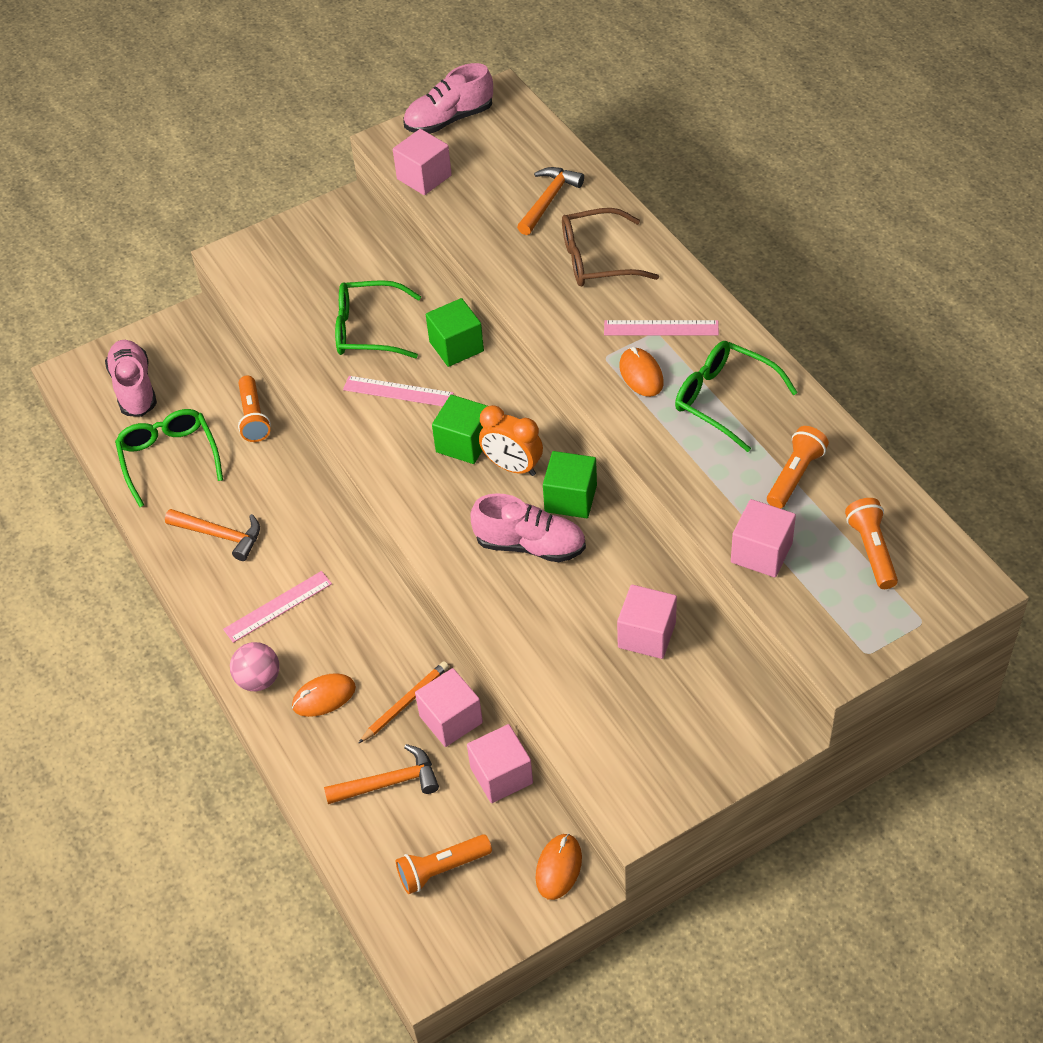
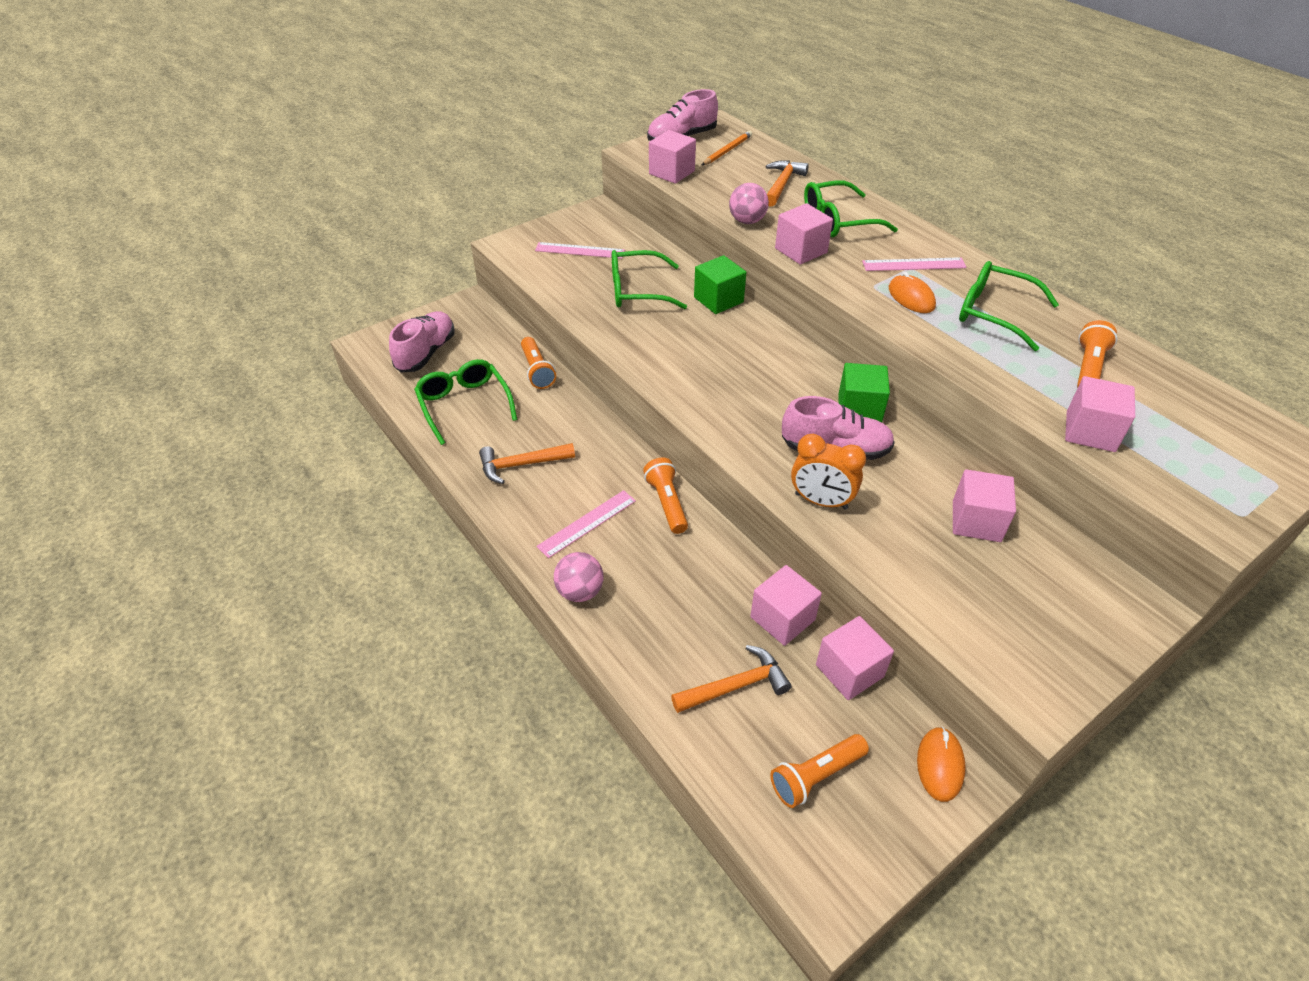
camera: 10 degrees left, 5 degrees down
pink shoe [105,340,157,417] -> pink shoe turned 45 degrees clockwise [389,311,455,373]
orange hammer [165,509,260,561] -> orange hammer turned 150 degrees clockwise [479,443,575,484]
orange mouse [292,673,356,717] -> none
pink ruler [343,376,454,406] -> pink ruler moved to [535,242,625,259]
orange pencil [358,661,449,744] -> orange pencil moved to [702,131,752,165]
green cube [432,395,487,464] -> none
orange clock [479,405,543,476] -> orange clock moved to [791,434,866,510]
brown glasses [562,208,659,286] -> green glasses [804,180,898,237]
orange flashlight [845,498,898,589] -> orange flashlight moved to [643,458,688,534]
none -> pink ball [729,183,769,224]
none -> pink cube [775,203,833,265]

